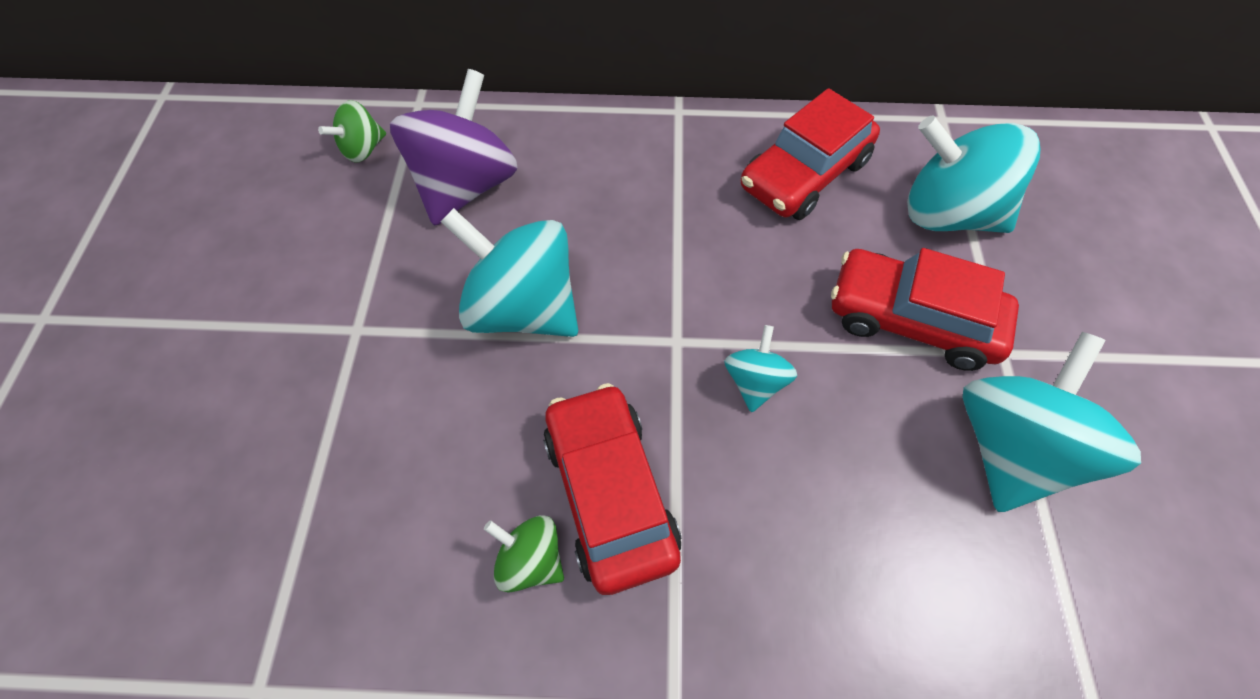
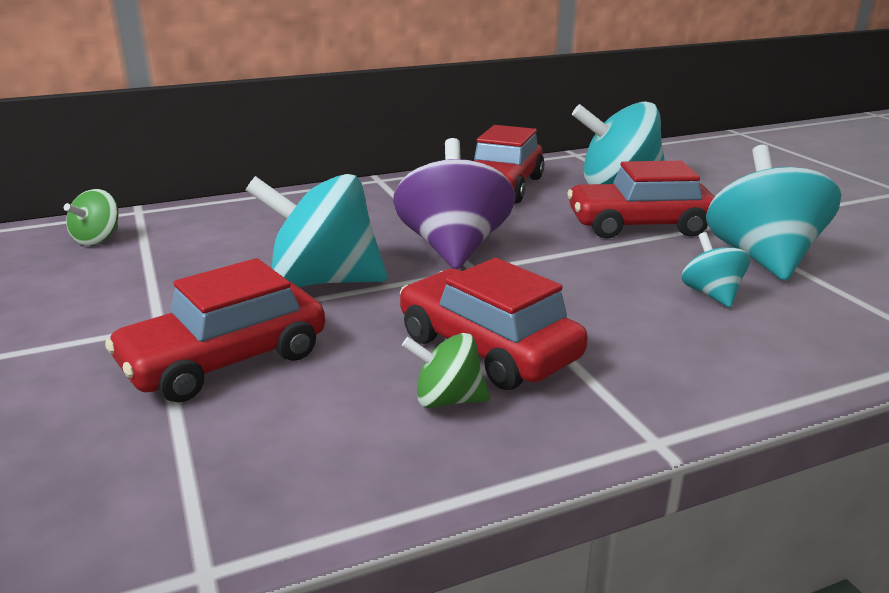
camera: 25 degrees left, 35 degrees down
purple spinning top [390,69,518,226] -> purple spinning top moved to [393,138,515,269]
turquoise spinning top [724,325,797,412] -> turquoise spinning top moved to [681,232,750,307]
none -> red car [105,258,325,402]

